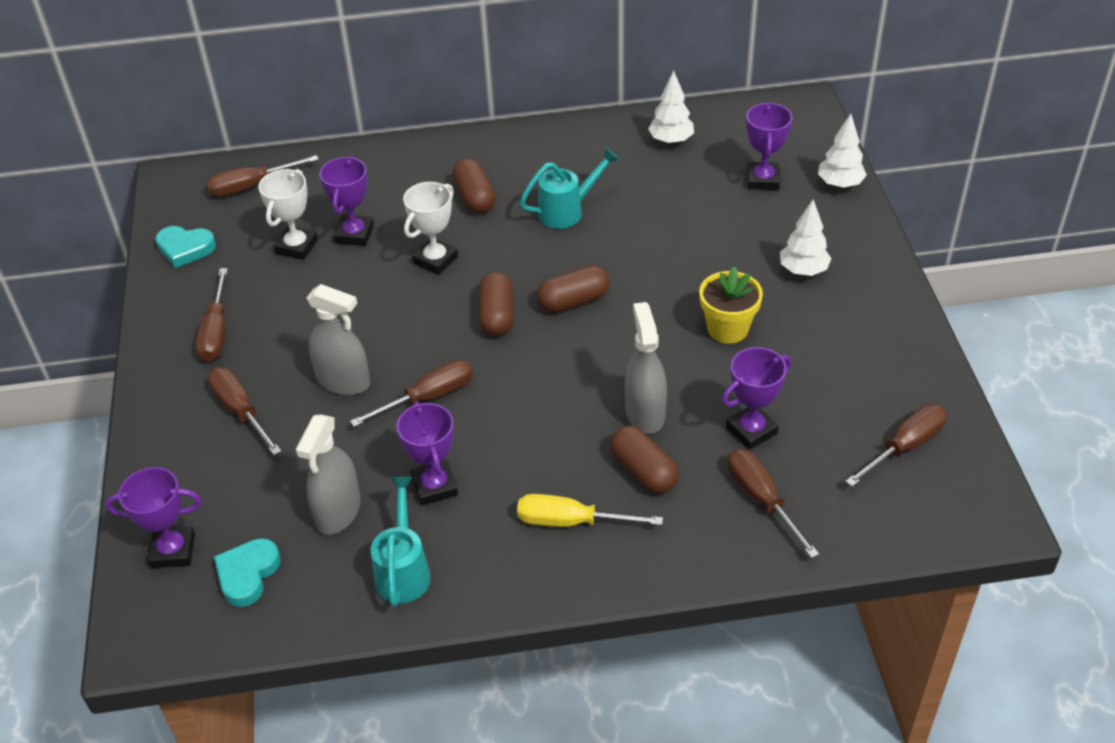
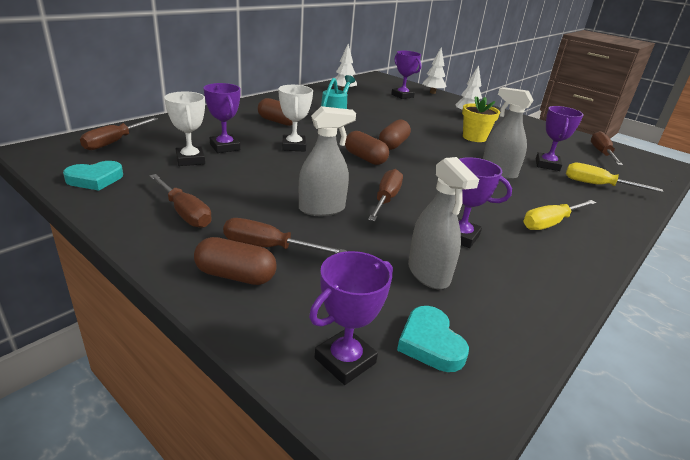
camera: 45 degrees left, 15 degrees down
turquoise watering can [371,477,431,607] -> none
brown capsule [610,425,679,494] -> brown capsule moved to [194,237,277,285]
brown screwdriver [728,449,819,558] -> yellow screwdriver [566,163,663,192]

